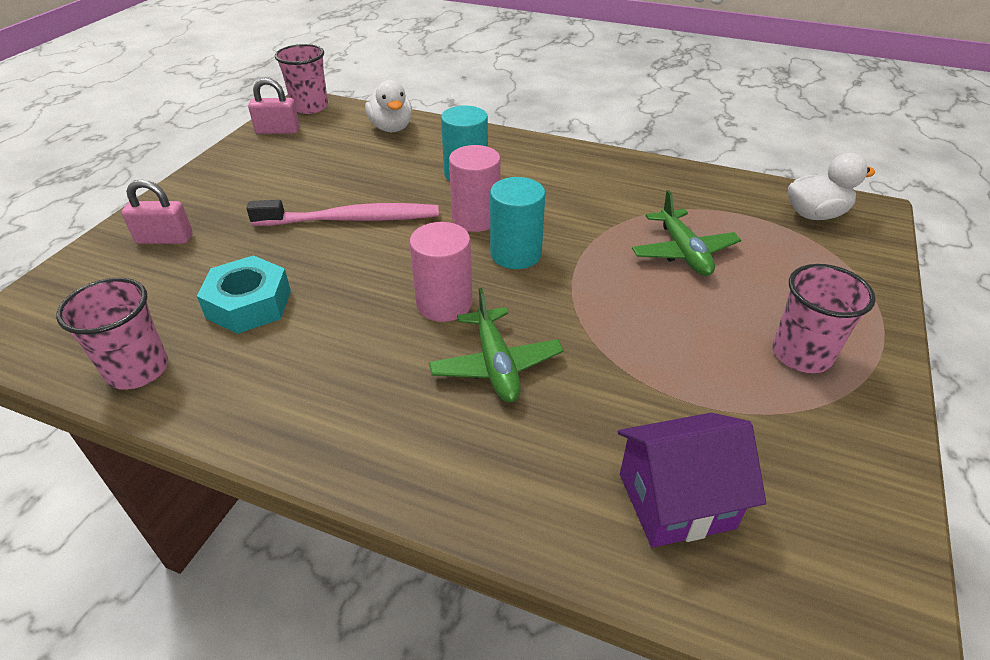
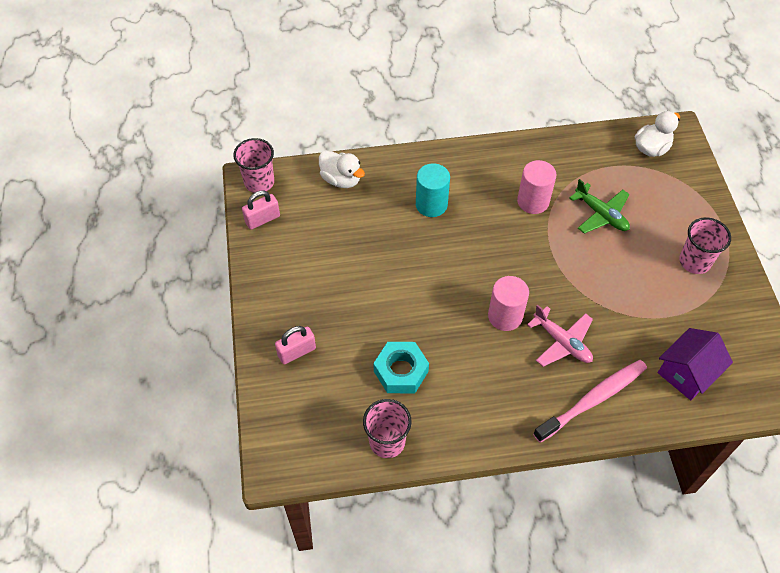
camera: 30 degrees left, 15 degrees up
pink toothbrush [246,200,439,226] -> pink toothbrush moved to [533,360,647,443]
green plane [429,288,563,402] -> pink plane [527,305,593,367]
pink cylinder [449,145,500,232] -> pink cylinder moved to [517,160,557,214]
turquoise cylinder [490,177,545,269] -> none

